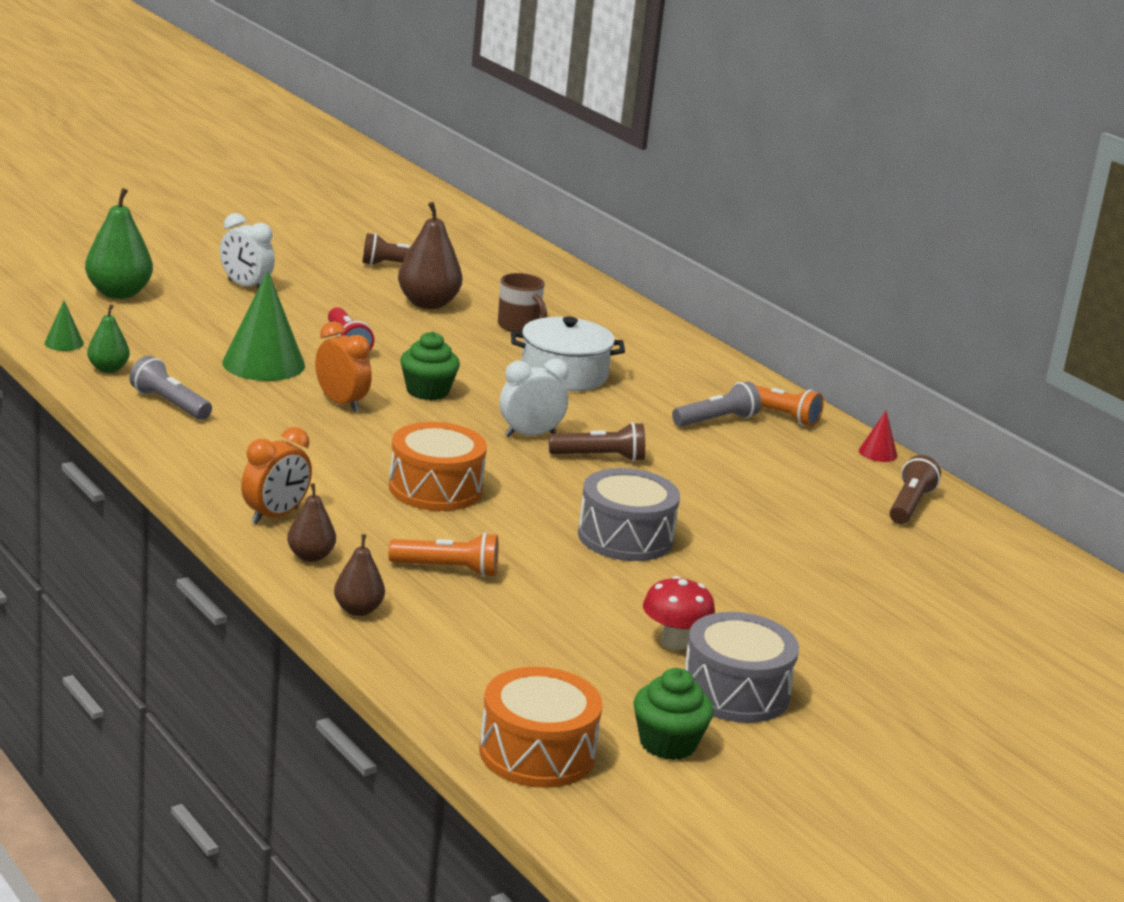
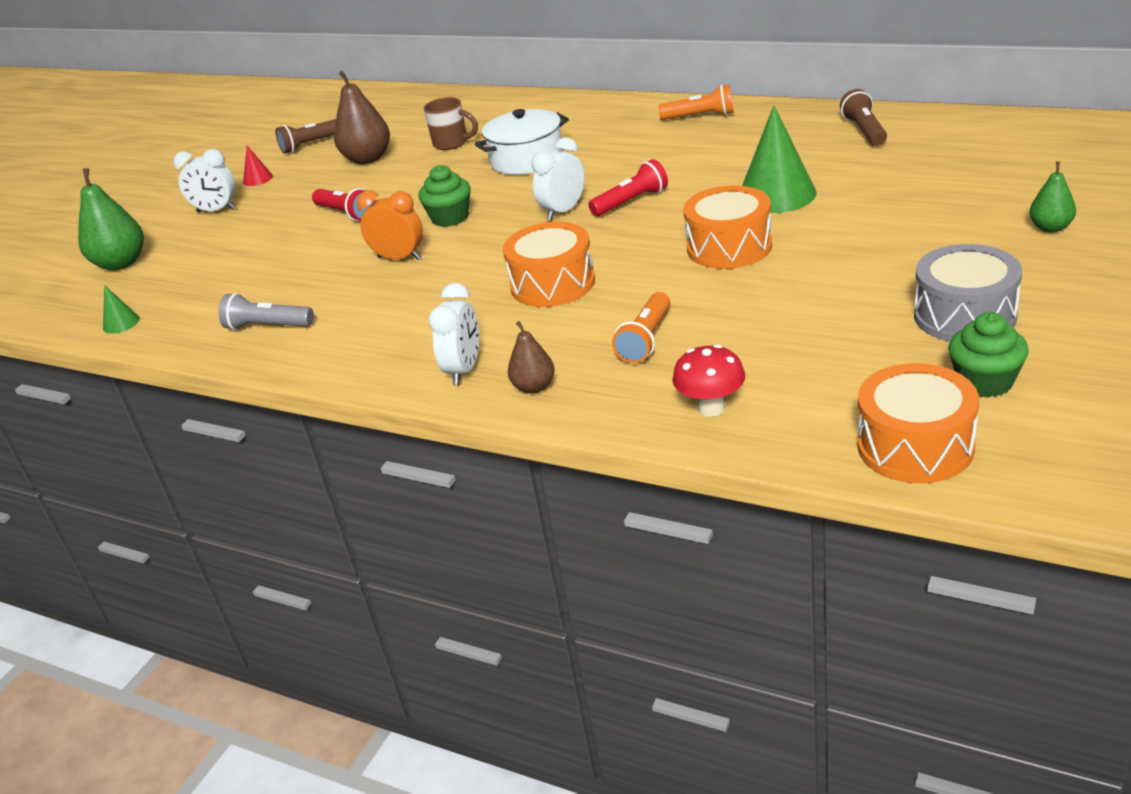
camera: 20 degrees left, 10 degrees up
green pear [87,305,130,373] -> green pear moved to [1029,161,1076,232]
green cone [222,270,305,381] -> green cone moved to [742,105,816,213]
orange clock [241,427,312,524] -> white clock [428,283,479,385]
brown pear [334,534,385,616] -> none
orange flashlight [388,532,498,577] -> orange flashlight turned 135 degrees clockwise [612,292,671,363]
brown flashlight [549,422,645,462] -> red flashlight [588,159,668,216]
grey drum [578,468,680,561] -> orange drum [683,186,772,269]
red mushroom [643,576,715,650] -> red mushroom moved to [672,344,745,417]
grey flashlight [672,381,761,427] -> none
red cone [859,411,897,462] -> red cone moved to [243,146,273,186]

